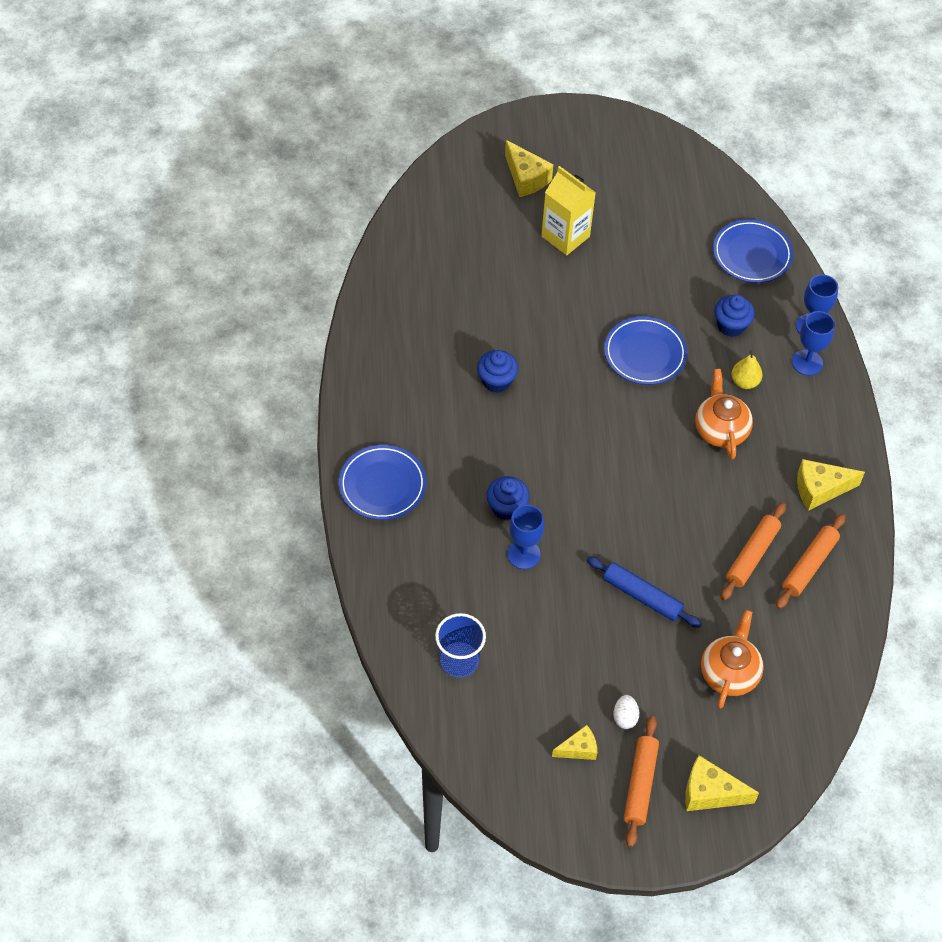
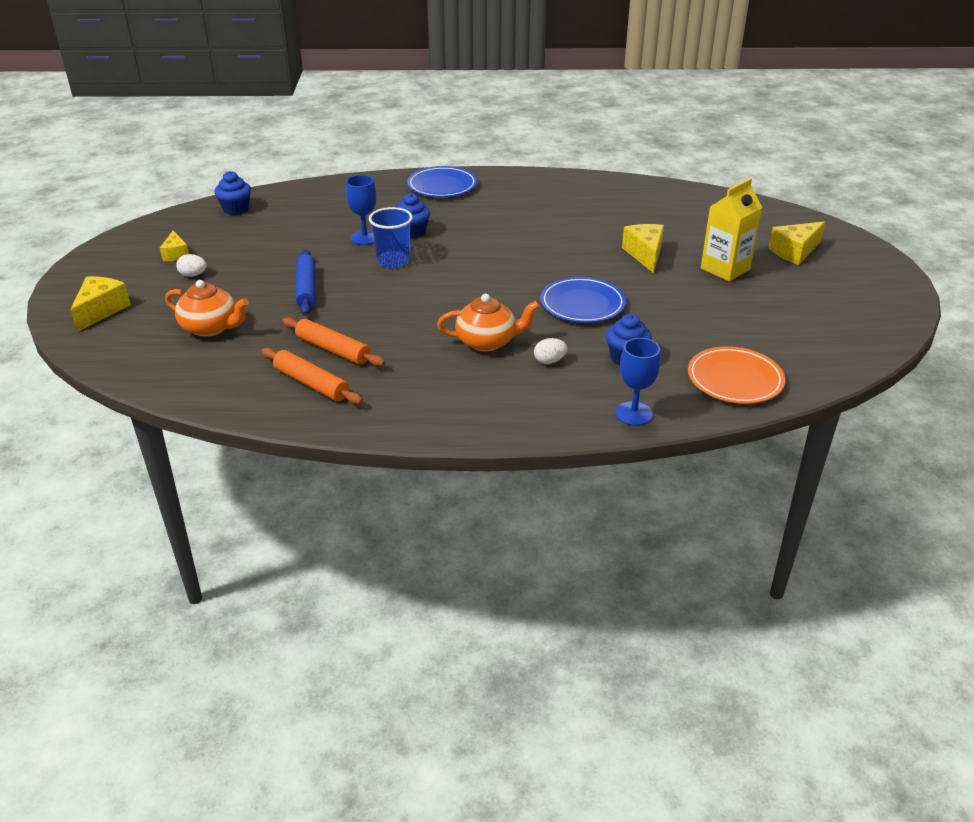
camera: 95 degrees right, 20 degrees down
blue cup [435,613,486,677] -> blue cup moved to [369,207,413,268]
blue cupcake [477,350,518,393] -> blue cupcake moved to [215,171,251,215]
blue rolling pin [587,556,702,628] -> blue rolling pin turned 45 degrees counterclockwise [296,250,316,315]
orange rolling pin [624,716,659,847] -> none
blue plate [713,219,793,283] -> orange plate [688,346,785,404]
yellow pear [731,350,763,389] -> white egg [534,338,567,364]
blue goblet [792,311,835,376] -> none
yellow cheese [797,459,865,511] -> yellow cheese moved to [622,224,664,273]

